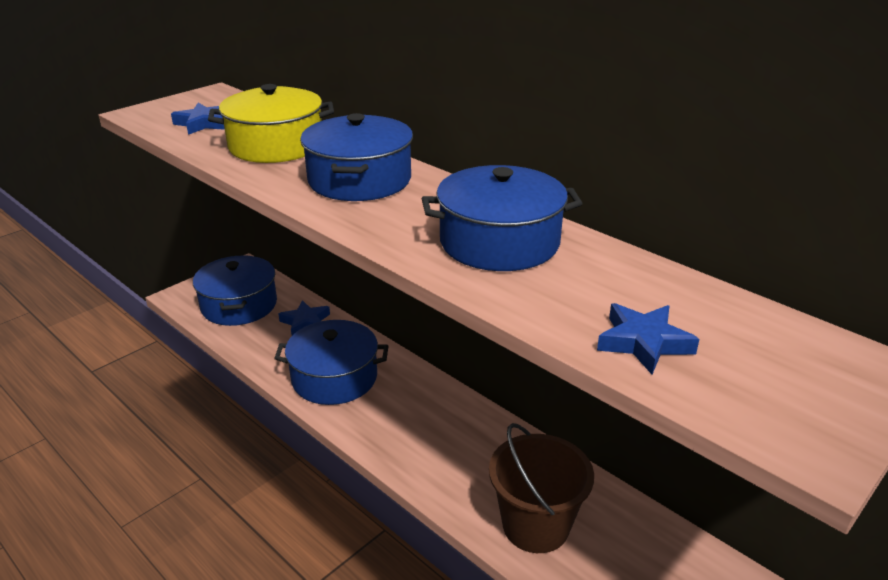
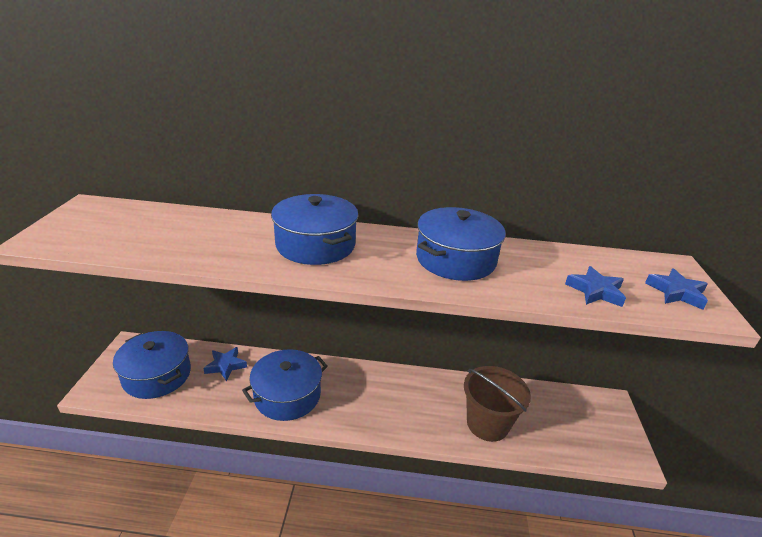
camera: 40 degrees left, 0 degrees up
blue star [171,103,225,135] -> blue star moved to [645,268,708,310]
yellow pot [208,84,334,163] -> none

